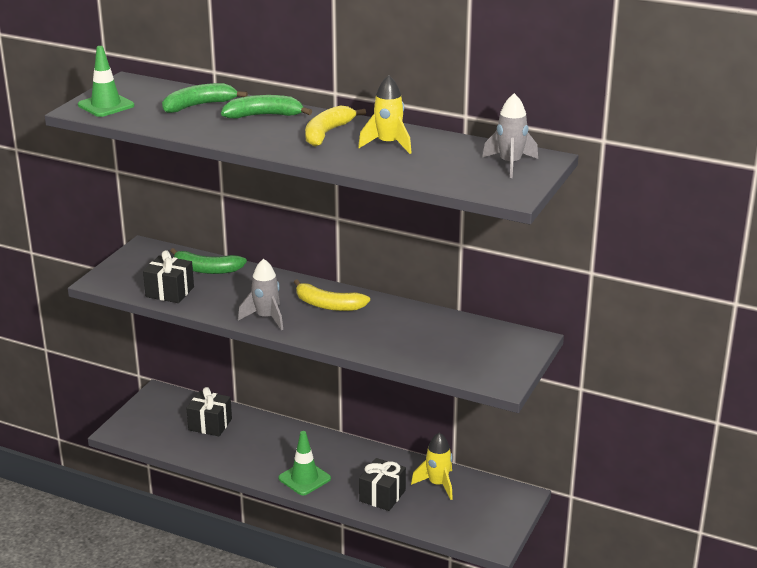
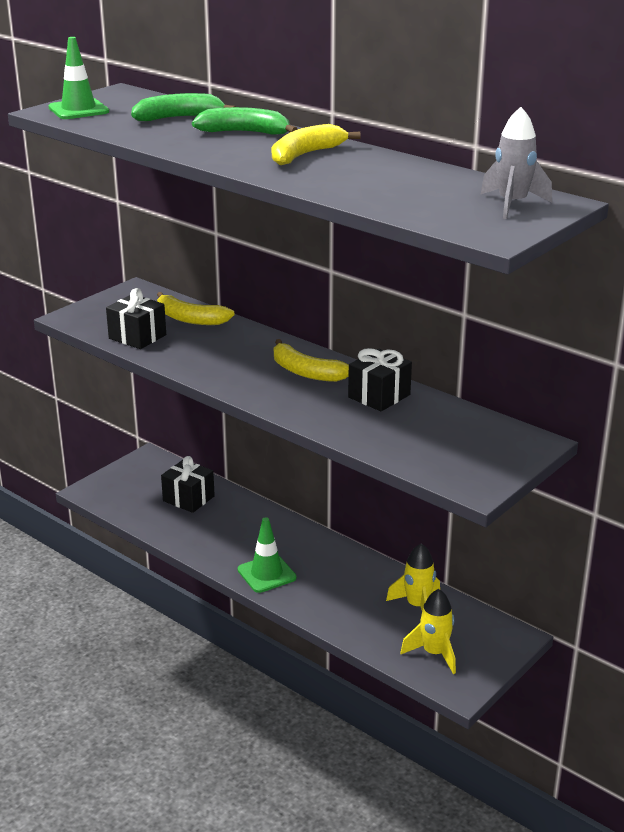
camera: 15 degrees right, 0 degrees up
green banana [170,248,247,274] -> yellow banana [157,292,235,325]
grey rocket [238,259,283,330] -> none
yellow rocket [358,75,412,154] -> yellow rocket moved to [400,589,456,674]
black gift [359,458,406,511] -> black gift moved to [348,348,412,411]

